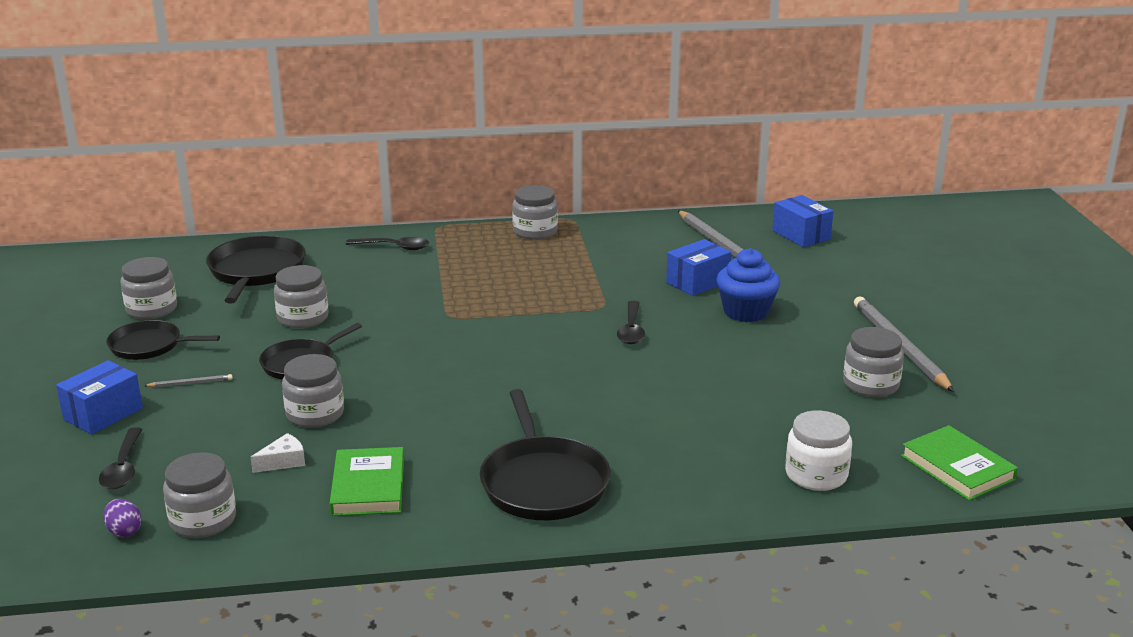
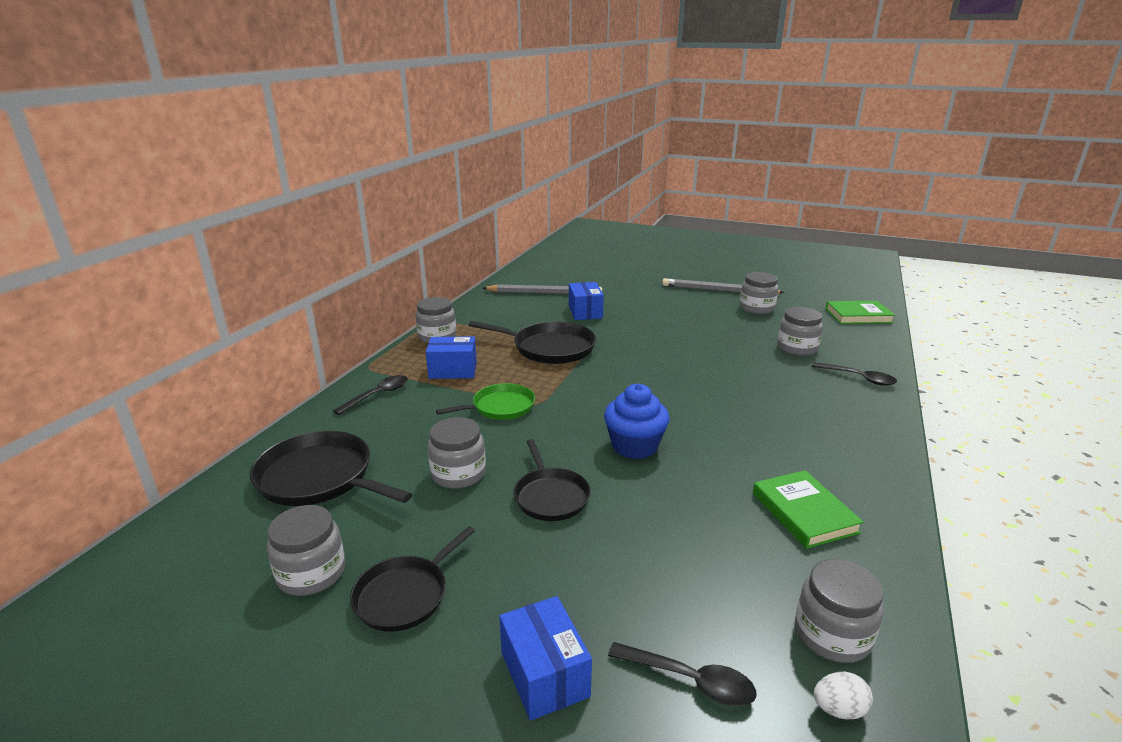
camera: 60 degrees left, 0 degrees up
purple egg [104,499,142,537] -> white egg [814,672,873,720]
grey pencil [144,374,233,387] -> none
white cheese [250,433,305,473] -> none
grey jar [282,354,344,428] -> grey jar moved to [777,307,823,356]
green book [329,447,404,516] -> green book turned 45 degrees clockwise [753,470,864,549]
black pan [480,389,611,520] -> black pan moved to [469,321,596,364]
black spoon [617,301,645,344] -> black spoon moved to [811,362,897,386]
blue cupcake [716,248,780,322] -> blue cupcake moved to [604,384,670,459]
blue box [772,195,833,247] -> blue box moved to [426,336,477,379]
white jar [785,410,852,491] -> none
none -> green pan [436,383,535,420]

